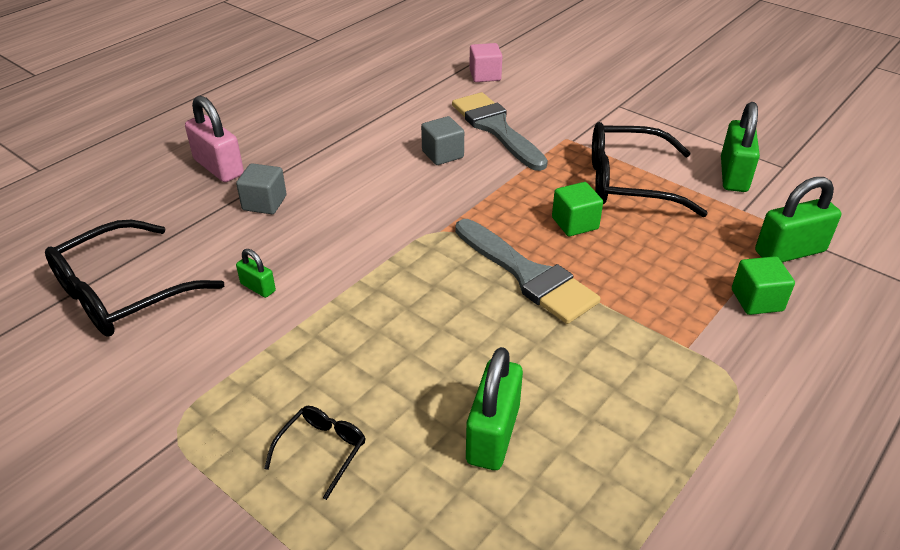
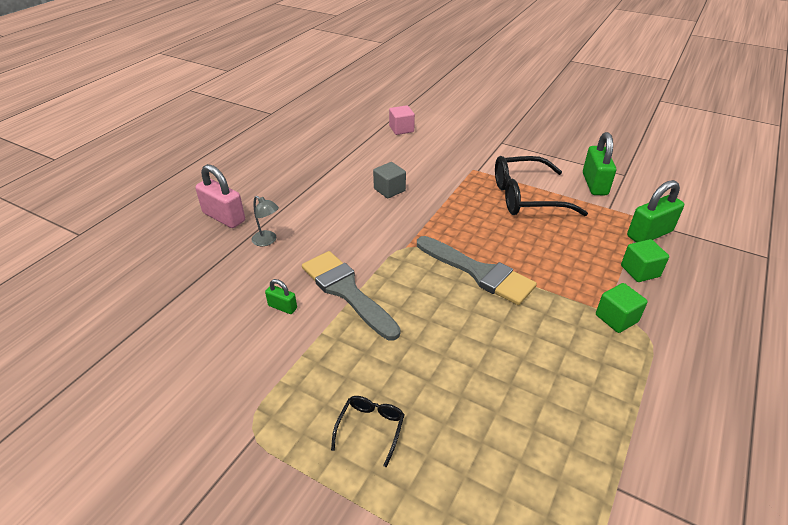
camera: 10 degrees left, 0 degrees up
black glasses [45,220,224,337] -> none
grey cube [236,163,286,214] -> grey lamp [252,196,279,246]
grey brush [452,92,548,171] -> grey brush moved to [302,251,400,340]
green padlock [466,347,523,470] -> none
green cube [552,182,603,236] -> green cube moved to [596,283,648,333]

